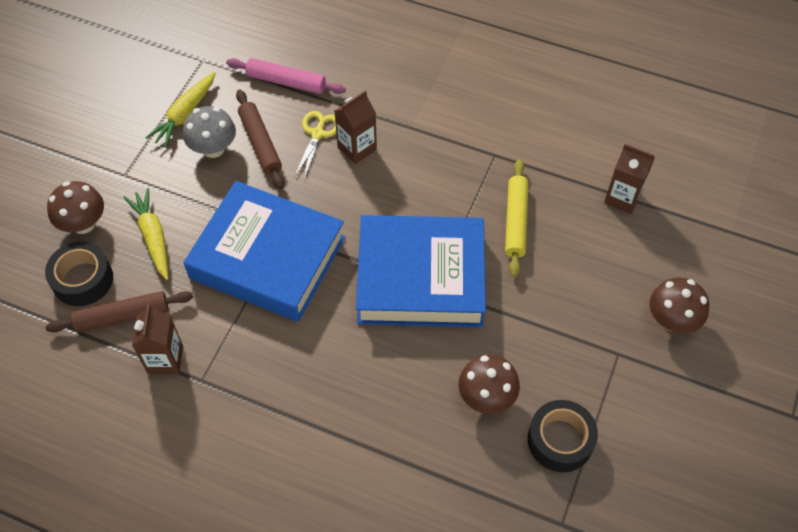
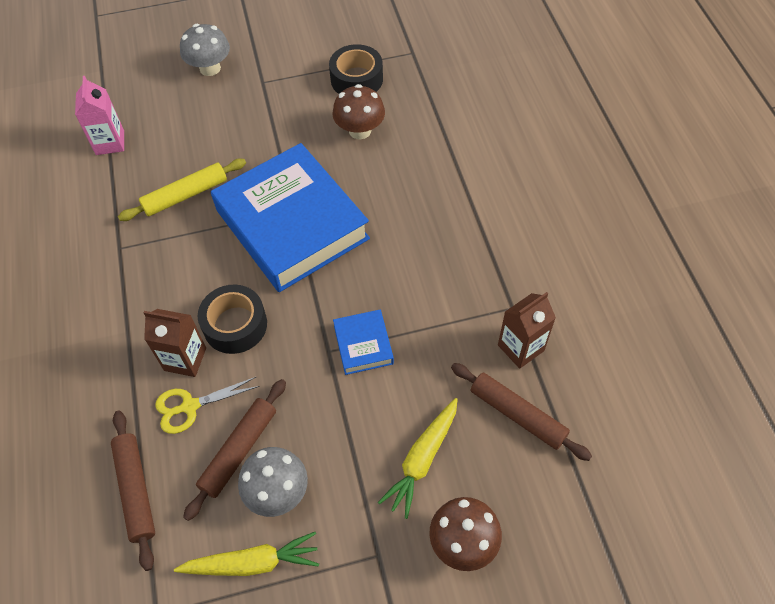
camera: 125 degrees left, 0 degrees up
black tape [45,242,113,306] -> black tape moved to [198,285,267,354]
blue book [183,181,345,322] -> blue book [333,310,394,375], size x0.42
pink rolling pin [226,58,346,94] -> brown rolling pin [111,411,155,571]
brown carton [604,144,655,214] -> pink carton [75,76,124,155]
brown mushroom [649,277,709,333] -> grey mushroom [180,24,230,76]

